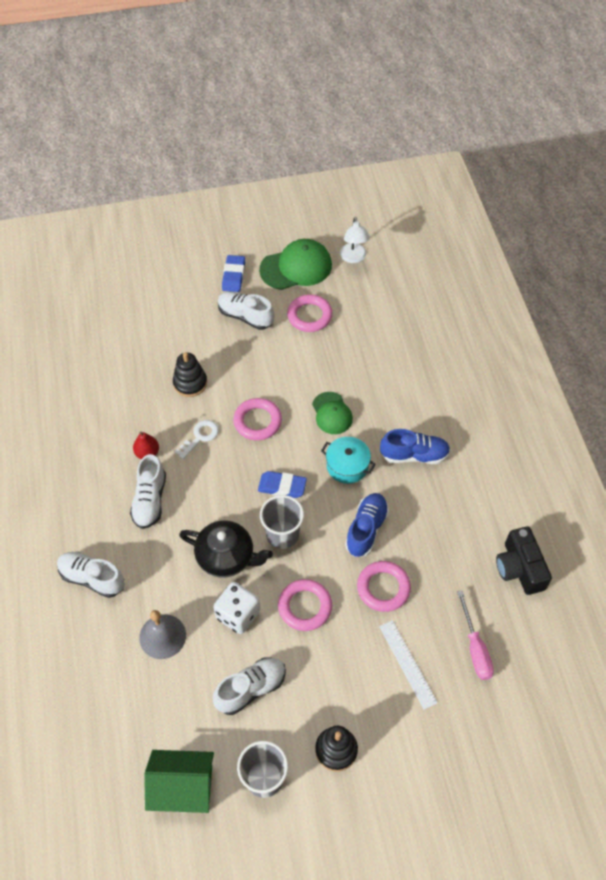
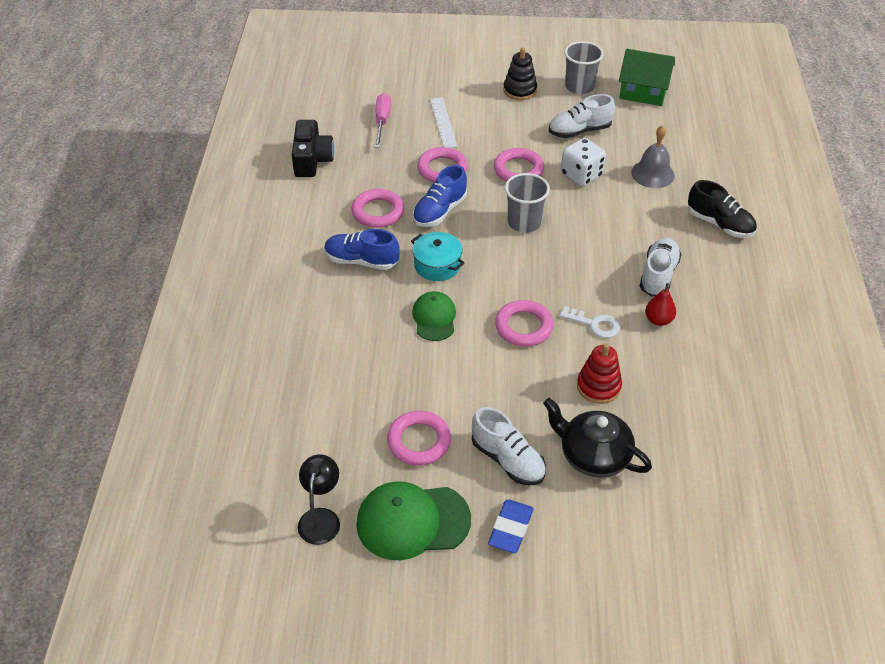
camera: 165 degrees left, 10 degrees down
white shoe [57,552,125,598] -> black shoe [688,180,757,238]
black stacking toy [173,352,207,397] -> red stacking toy [577,343,622,404]
white key [175,420,219,459] -> white key turned 120 degrees counterclockwise [559,306,620,338]
black teapot [179,521,273,577] -> black teapot moved to [543,398,652,478]
blue eraser [258,471,307,498] -> none
white lamp [340,217,370,263] -> black lamp [298,454,340,545]
none -> pink ring [351,189,404,228]

